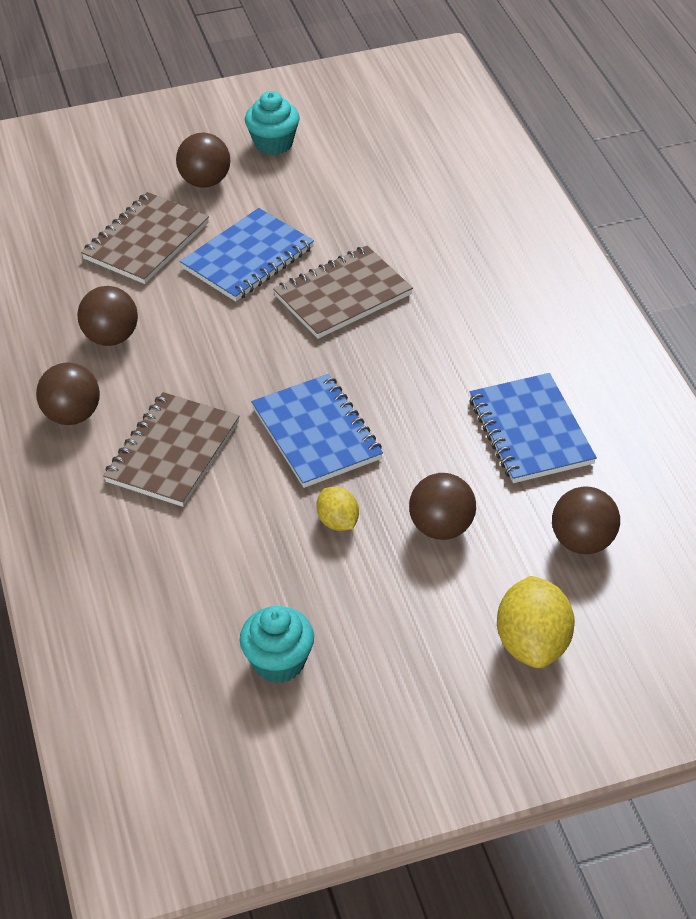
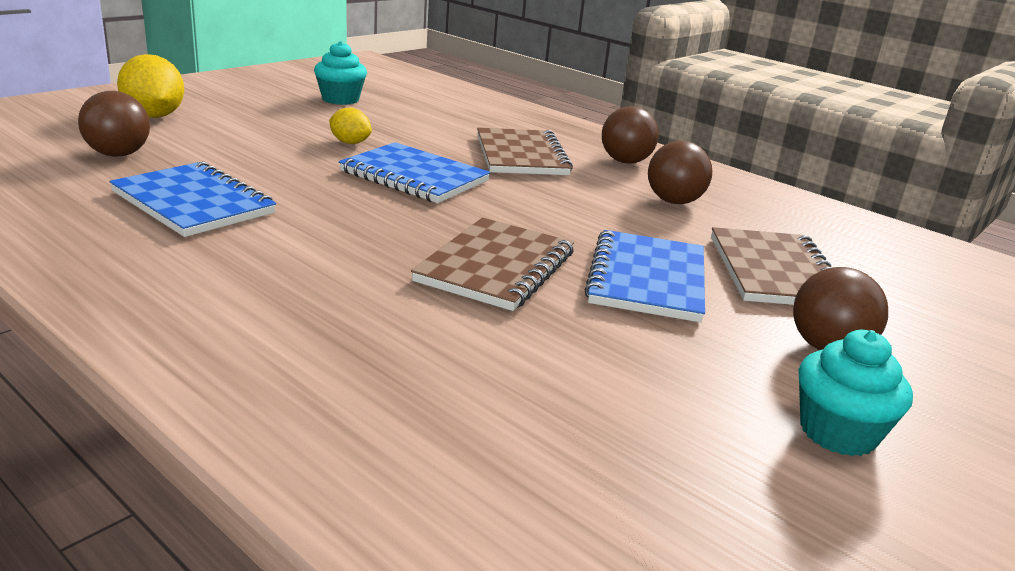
camera: 145 degrees right, 20 degrees down
brown ball [409,473,476,540] -> none

